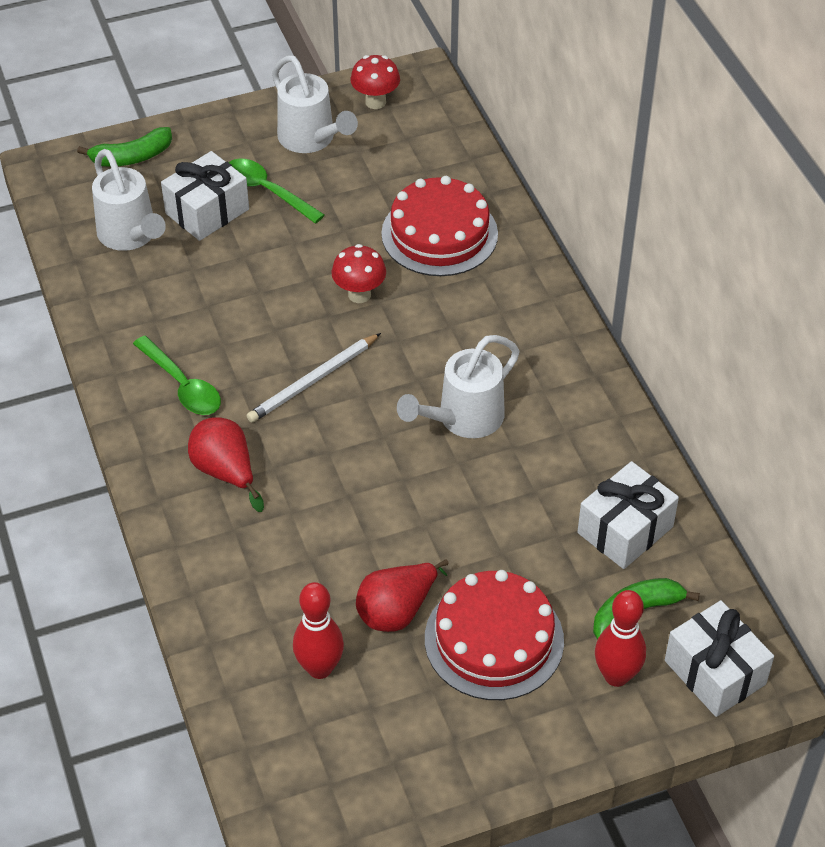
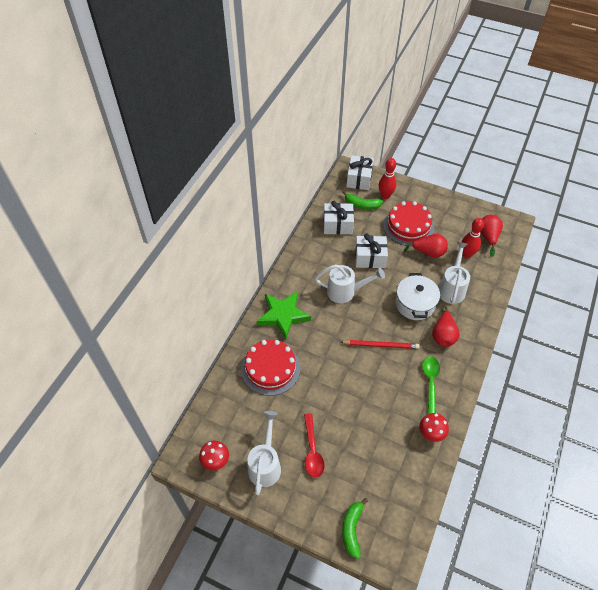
camera: 135 degrees left, 5 degrees up
green banana [77,127,172,167] -> green banana turned 105 degrees counterclockwise [342,498,368,559]
white watering can [92,149,166,251] -> white watering can moved to [438,242,470,304]
white gift [161,151,249,241] -> white gift moved to [355,233,388,268]
green spoon [229,159,325,224] -> red spoon [304,413,325,478]
white pencil [247,333,381,423] -> red pencil [341,340,419,349]
red mushroom [332,244,386,303] -> red mushroom moved to [419,413,449,442]
none -> green star [257,291,311,339]
none -> white pot [396,273,440,320]
none -> red pear [480,215,503,257]

